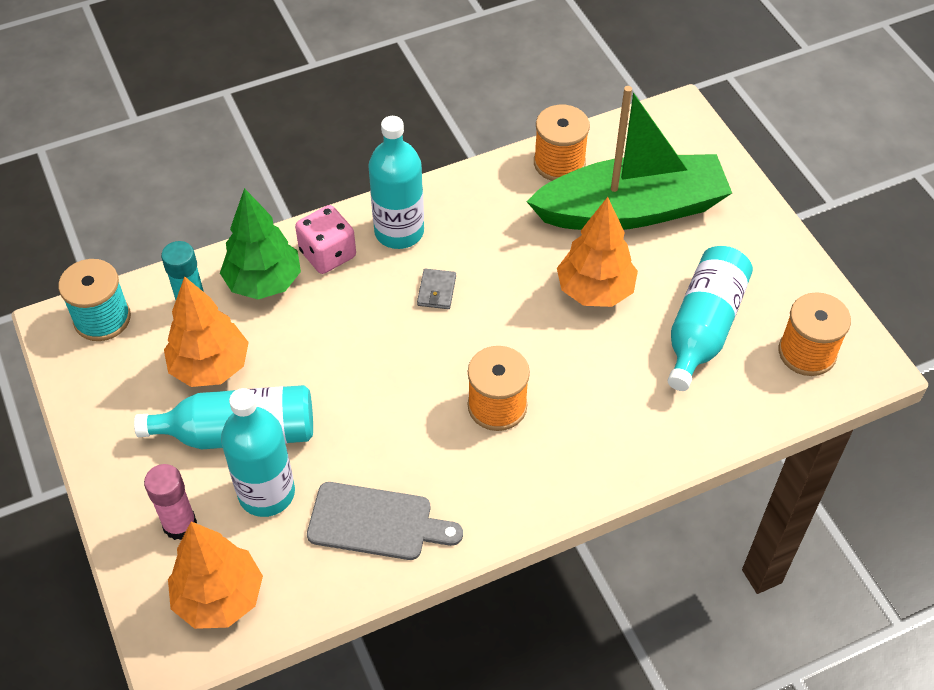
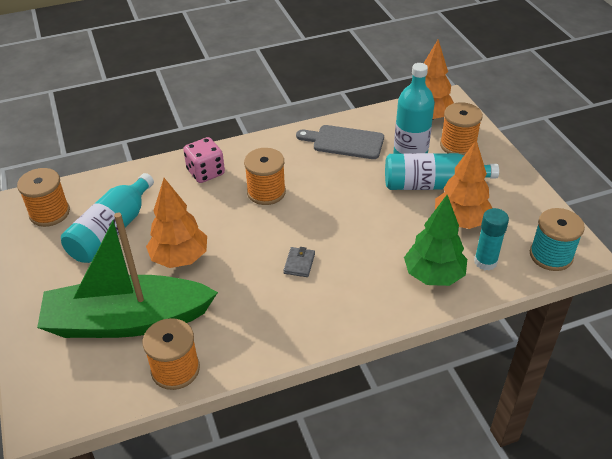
camera: 175 degrees left, 10 degrees down
pink glue stick [144,464,197,540] -> orange spool [440,102,483,155]
pink dice [295,205,356,274] -> pink dice moved to [183,137,225,183]
turquoise bottle [368,116,424,249] -> none

